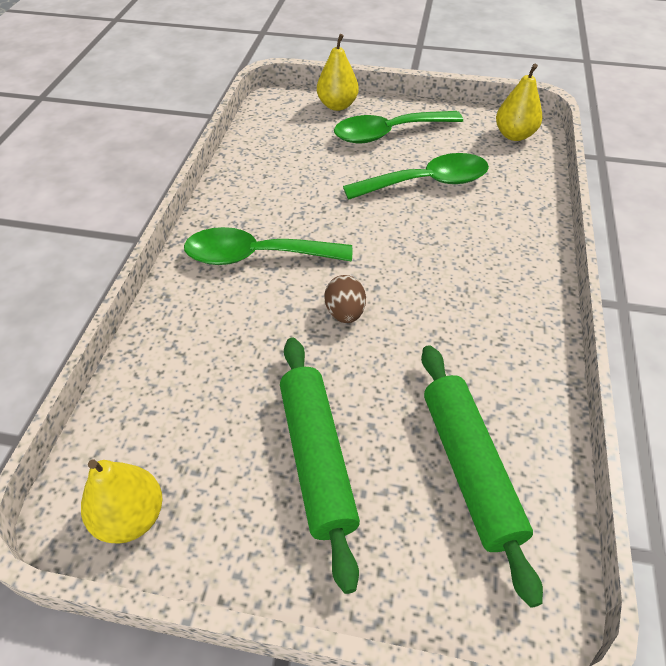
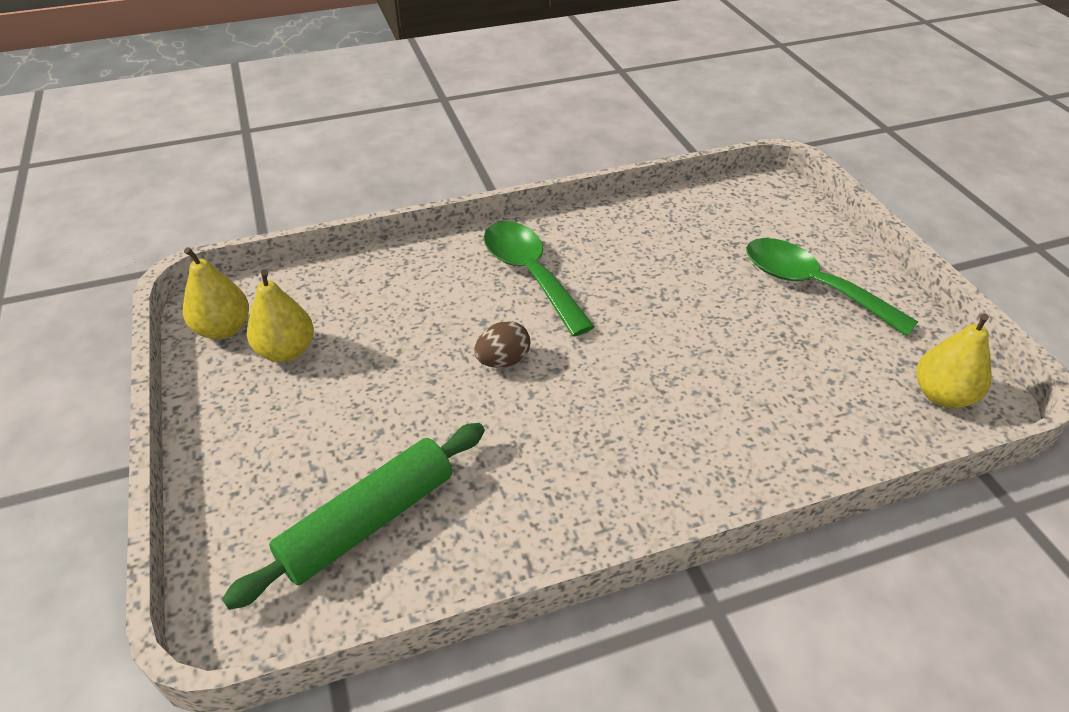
camera: 60 degrees right, 5 degrees down
green rolling pin [280,338,360,594] -> none
yellow pear [317,34,359,111] -> yellow pear moved to [247,269,314,362]
green spoon [343,153,489,200] -> none

